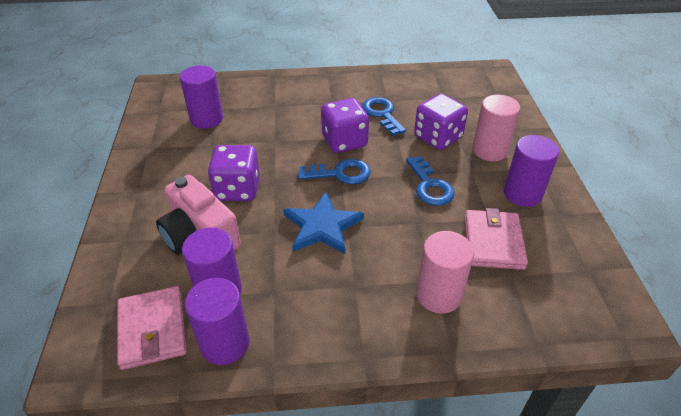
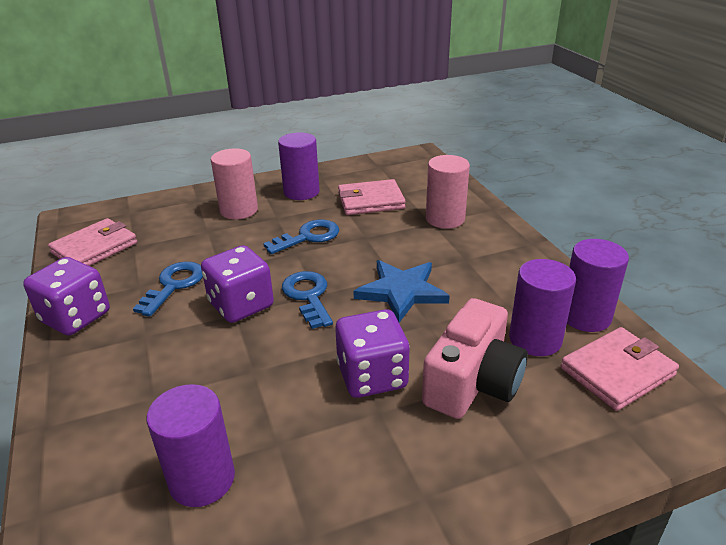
camera: 105 degrees left, 10 degrees down
blue key [362,97,406,135] -> blue key turned 150 degrees clockwise [133,262,203,317]
purple dice [414,94,468,150] -> purple dice moved to [23,257,110,335]
none -> pink wallet [48,218,137,266]

